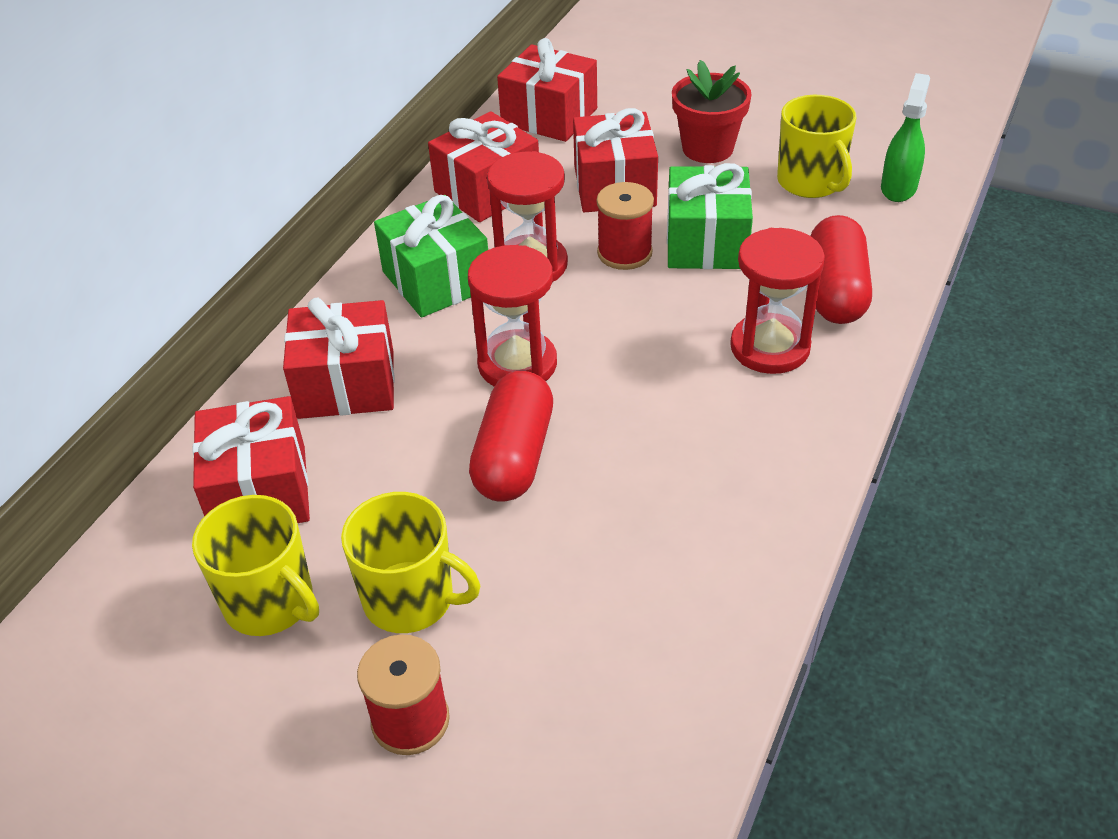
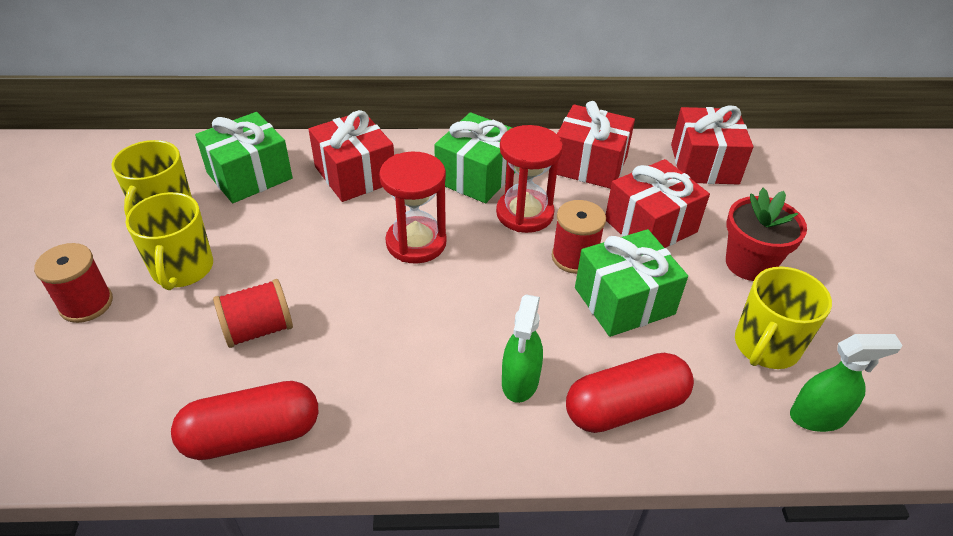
camera: 60 degrees right, 0 degrees up
red gift [193,396,310,523] -> green gift [195,112,293,203]
red capsule [469,371,553,502] -> red capsule moved to [171,381,318,460]
red hourglass [730,228,825,374] -> green spray bottle [502,294,543,403]
none -> red spool [213,279,293,348]

